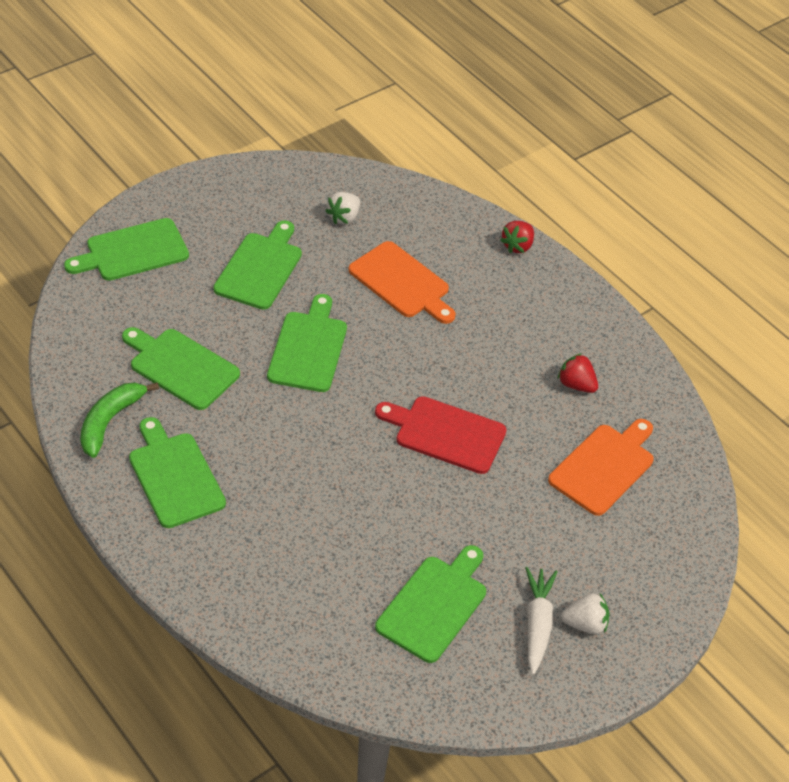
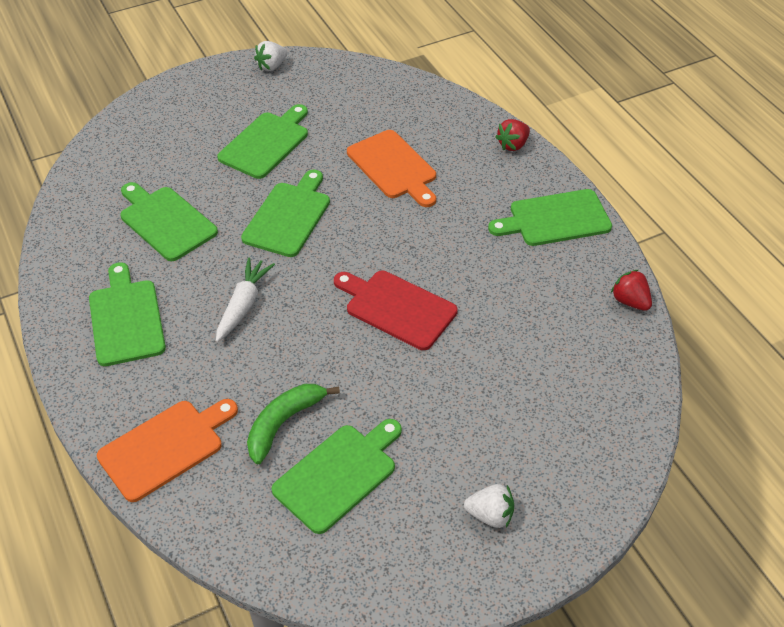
camera: 15 degrees right, 0 degrees up
green cutting board [64,218,189,281] -> green cutting board moved to [488,189,612,246]
green banana [80,382,159,458] -> green banana moved to [247,384,340,464]
white strawberry [326,192,360,224] -> white strawberry moved to [254,41,287,71]
white carrot [525,567,557,675] -> white carrot moved to [216,257,275,342]
orange cutting board [548,419,654,516] -> orange cutting board moved to [97,399,238,502]
red strawberry [558,353,598,393] -> red strawberry moved to [611,270,652,311]

